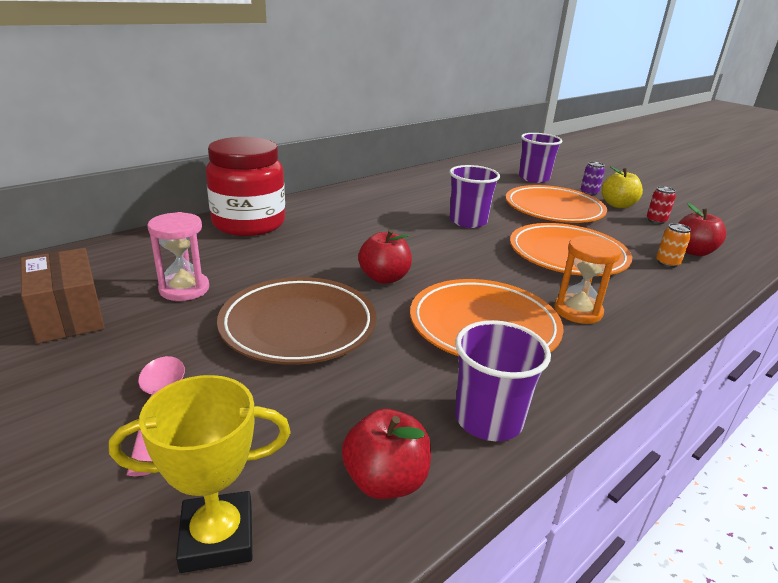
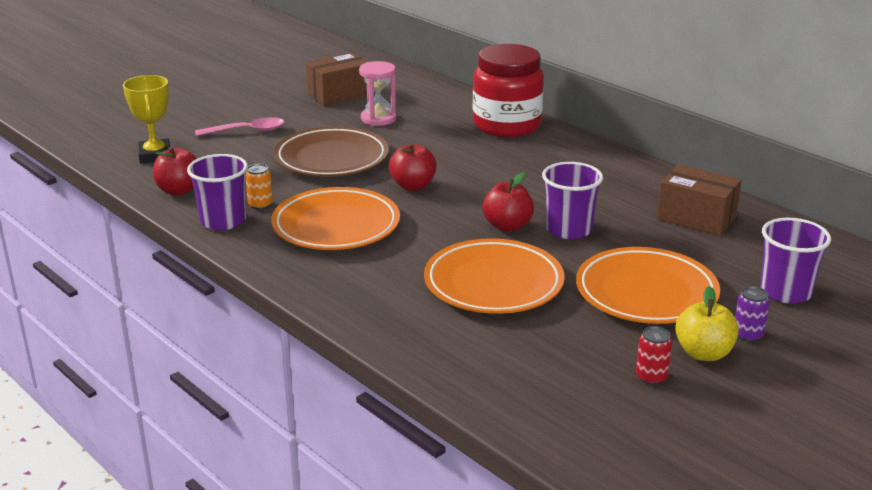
camera: 90 degrees right, 0 degrees up
orange hourglass [554,236,621,324] -> none
orange can [656,223,691,268] -> orange can moved to [245,164,273,210]
red apple [678,203,726,256] -> red apple moved to [483,172,534,232]
none -> brown box [657,164,742,236]

